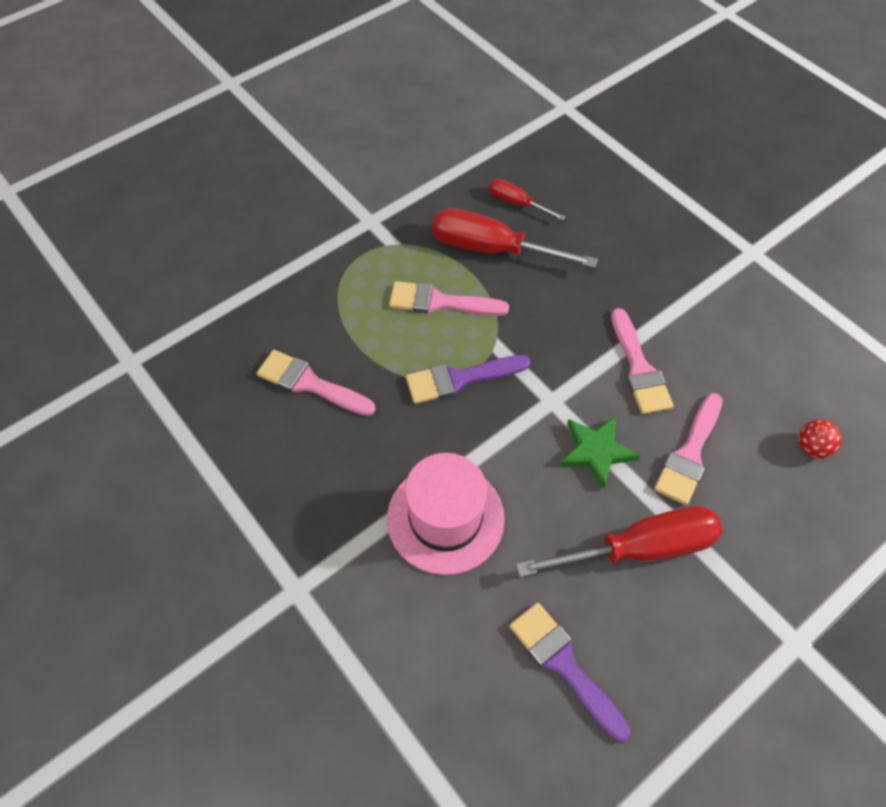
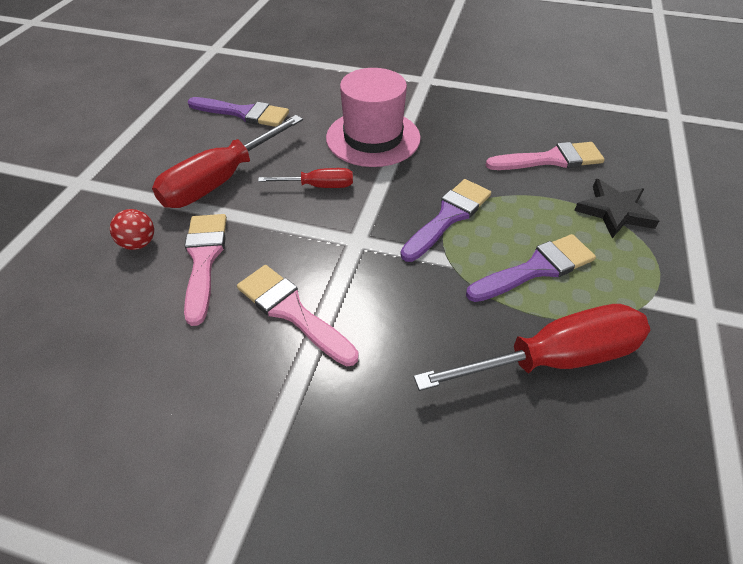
camera: 145 degrees right, 10 degrees down
pink brush [389,281,509,316] -> purple brush [466,234,596,302]
red screwdriver [489,179,566,220] -> red screwdriver moved to [258,168,353,188]
green star [560,416,640,489] -> none
red ball [799,419,842,458] -> red ball moved to [110,209,154,250]
none -> black star [574,179,659,238]

